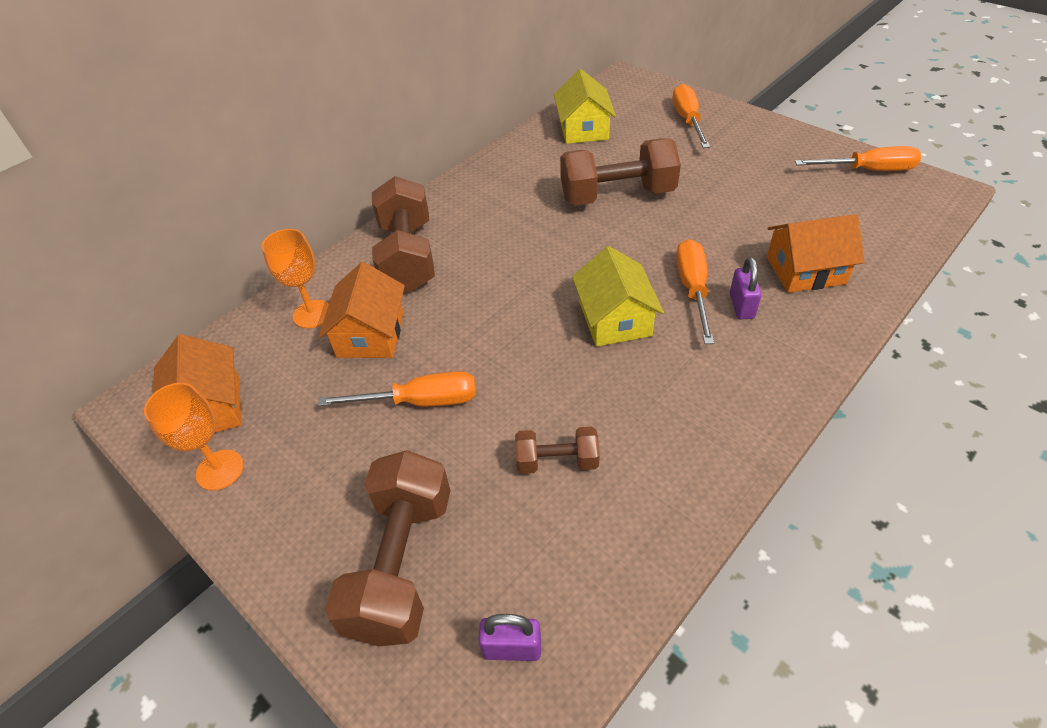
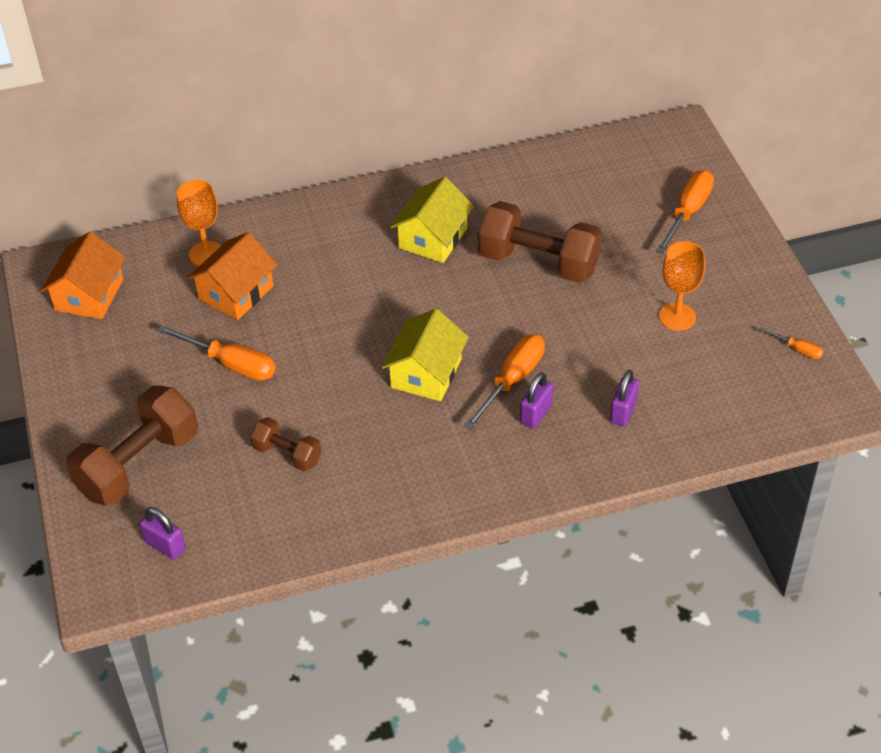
camera: 30 degrees right, 0 degrees up
orange goblet [144,383,244,491] -> orange goblet moved to [659,241,706,331]
brown dumbbell [372,176,435,292] -> none
yellow house [554,69,616,144] -> yellow house moved to [390,177,474,263]
orange house [767,214,864,293] -> purple padlock [610,370,639,426]
orange screwdriver [795,146,921,171] -> orange screwdriver [759,328,823,359], size x0.50

